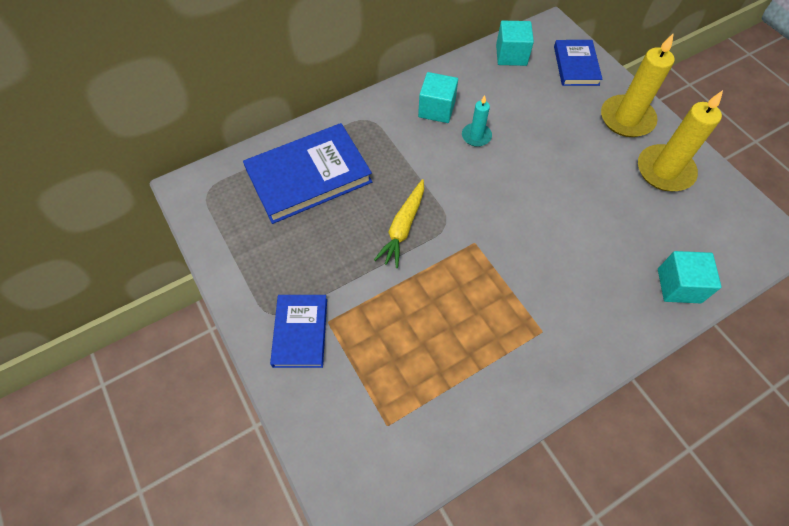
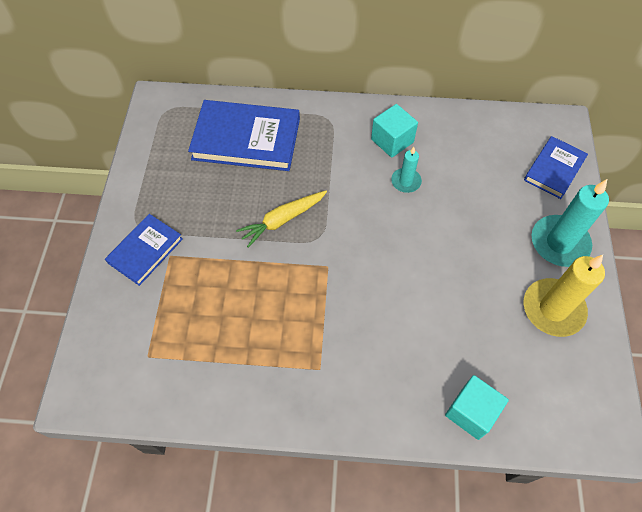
camera: 35 degrees right, 0 degrees up
turquoise cube [496,21,534,66] -> none
yellow candle [601,33,674,137] -> turquoise candle [532,179,609,267]

